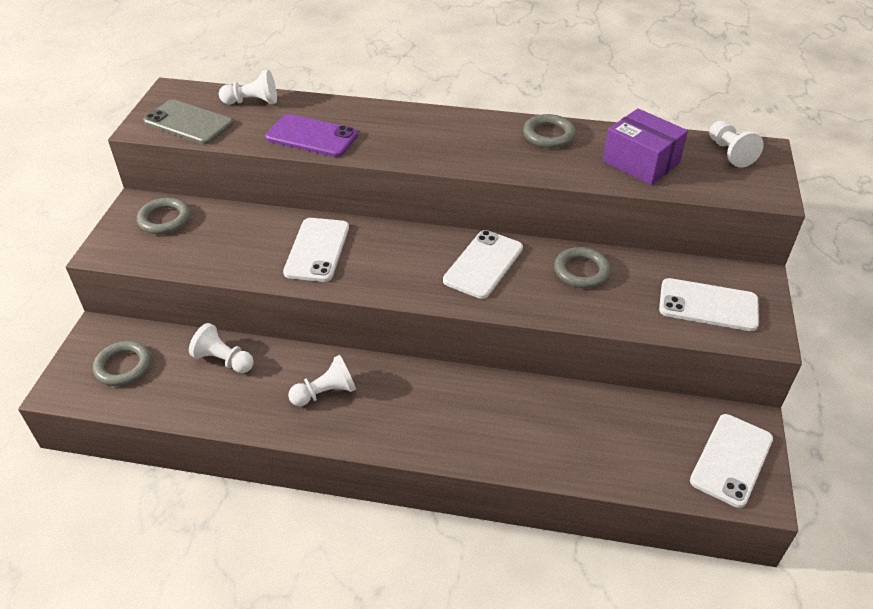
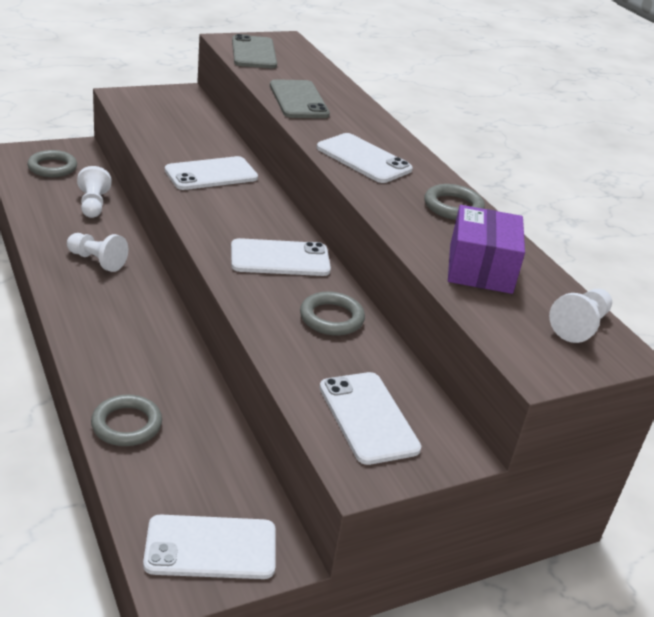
camera: 50 degrees right, 10 degrees down
grey ring [137,198,190,234] -> grey ring moved to [91,395,162,446]
white pawn [219,70,277,104] -> none
purple phone [265,114,358,157] -> grey phone [270,79,330,118]
none -> white phone [317,133,413,183]

